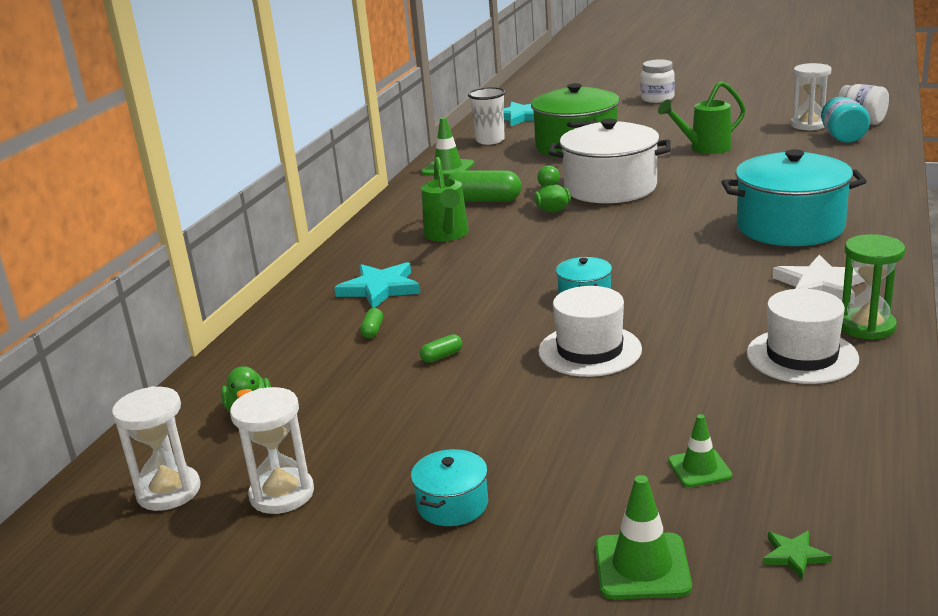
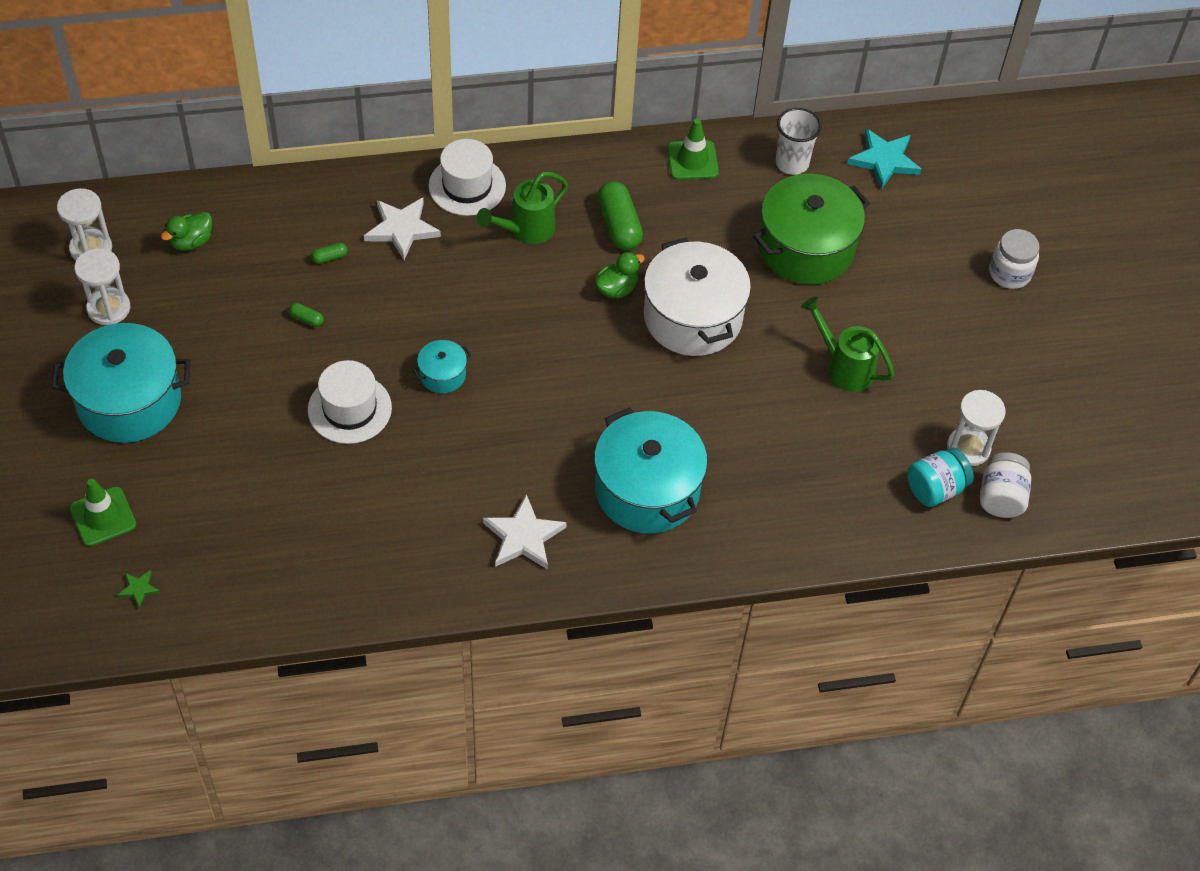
camera: 55 degrees right, 30 degrees up
turquoise star [334,262,421,308] -> white star [364,198,441,260]
turquoise pot [411,449,488,526] -> turquoise pot [51,323,191,443], size x2.19
green traffic cone [668,414,732,487] -> none
white hat [747,289,859,384] -> white hat moved to [429,139,506,216]
green hourglass [841,234,905,340] -> none

